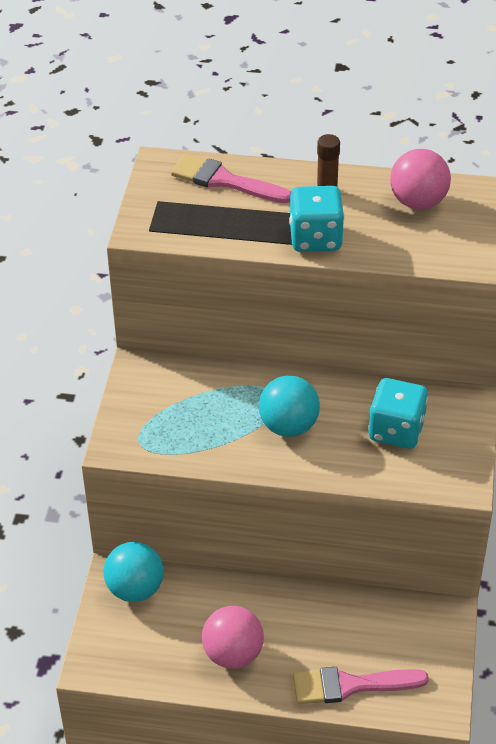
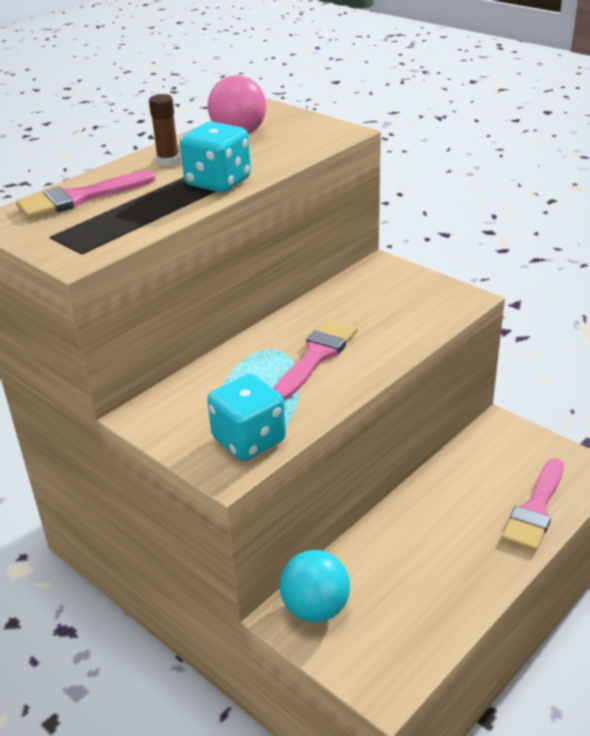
camera: 55 degrees left, 10 degrees down
pink ball [202,606,264,669] -> none
turquoise ball [259,376,320,437] -> pink brush [273,319,357,401]
turquoise dice [368,378,428,449] -> turquoise dice moved to [207,374,286,461]

